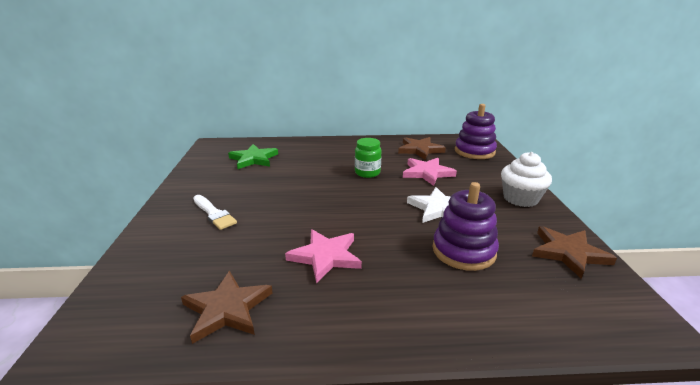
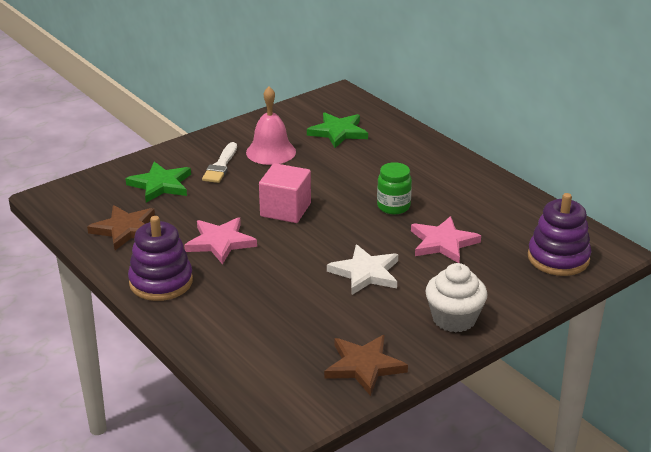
camera: 55 degrees right, 5 degrees up
brown star [398,137,446,160] -> none
purple stacking toy [432,182,499,271] -> purple stacking toy moved to [128,216,193,301]
none -> green star [125,161,191,203]
none -> pink bell [246,86,296,165]
none -> pink cube [259,163,311,223]

